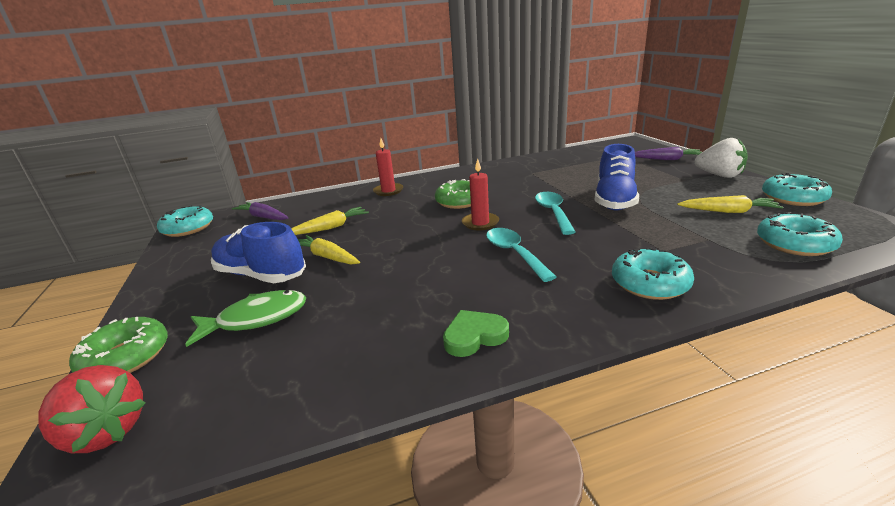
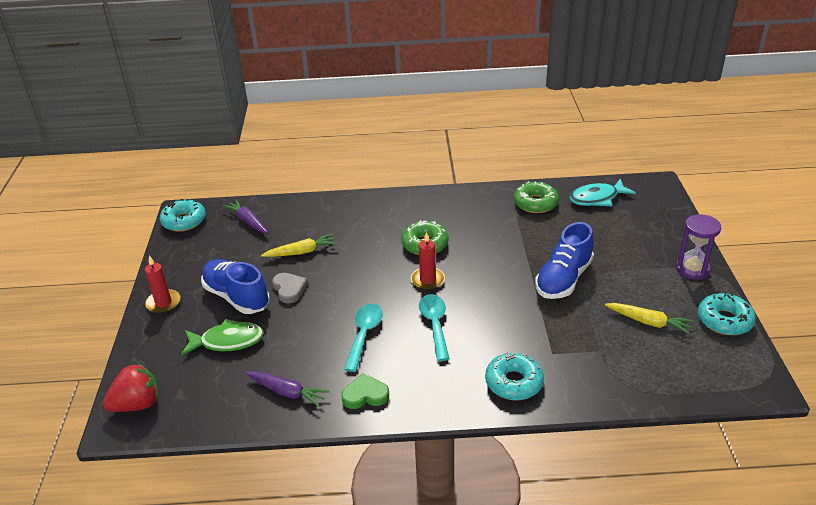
camera: 15 degrees right, 10 degrees up
red strawberry [38,365,145,453] -> red strawberry turned 75 degrees counterclockwise [103,364,159,412]
green donut [69,317,168,373] -> green donut moved to [514,181,559,213]
yellow carrot [298,235,360,265] -> grey heart [272,273,308,303]
red candle [373,138,403,196] -> red candle moved to [145,256,181,313]
turquoise spoon [535,192,576,235] -> turquoise spoon moved to [344,304,383,372]
purple carrot [635,147,702,160] -> purple carrot moved to [245,371,329,407]
white strawberry [695,138,748,178] -> purple hourglass [676,214,721,280]
turquoise donut [757,212,843,256] -> none
none -> turquoise fish [569,178,636,206]

